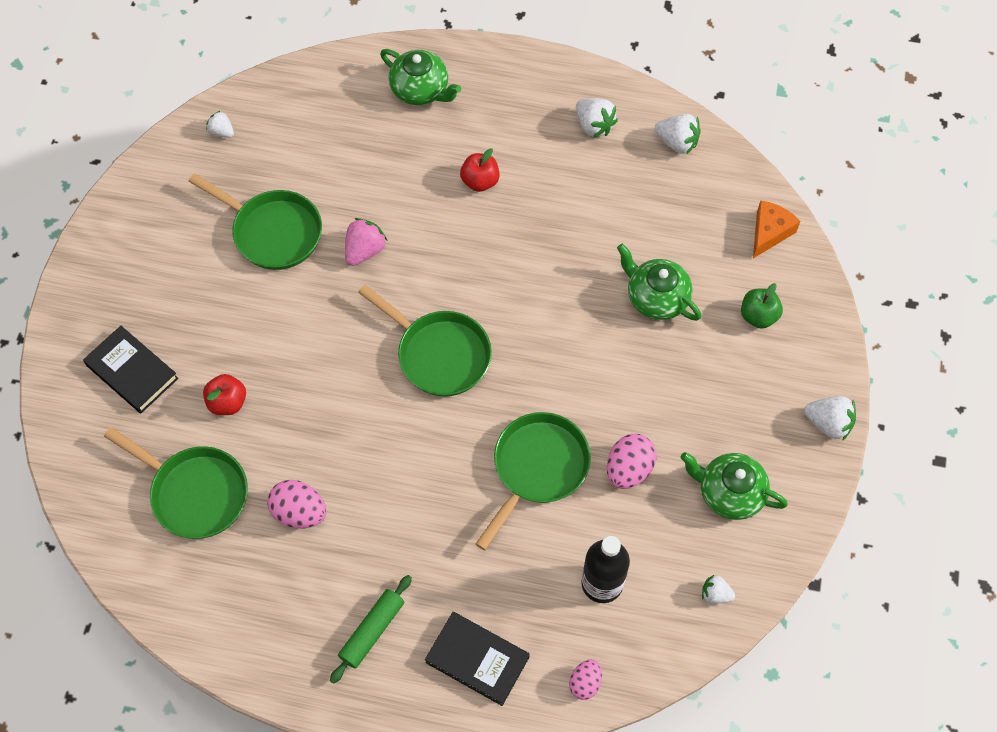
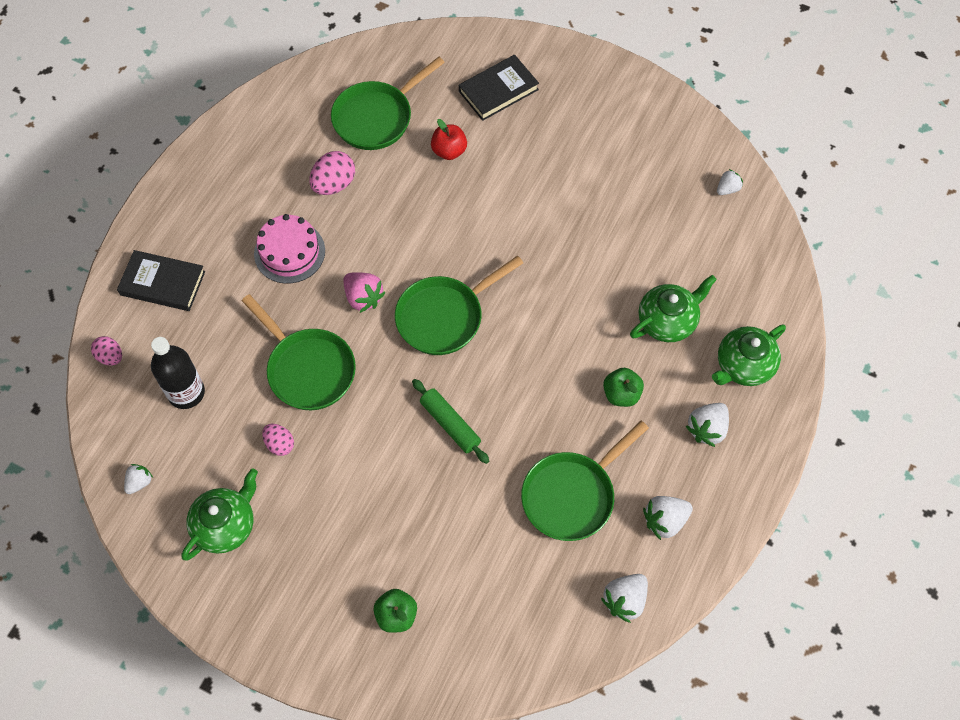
camera: 105 degrees right, 0 degrees up
green pan [188,174,322,270] -> green pan moved to [521,421,649,541]
green rolling pin [330,575,412,684] -> green rolling pin moved to [412,379,489,464]
pink strawberry [345,218,388,266] -> pink strawberry moved to [343,272,386,313]
black book [425,612,530,706] -> black book turned 60 degrees clockwise [117,250,205,311]
red apple [460,148,499,192] -> green apple [603,368,644,407]
pink egg [607,434,656,489] -> pink egg [262,424,294,456], size x0.64
green teapot [617,244,701,321] -> green teapot moved to [630,275,717,342]
orange cheese [753,200,801,258] -> none
white strawberry [804,396,856,441] -> white strawberry moved to [686,403,729,447]
none -> pink cake [254,214,325,284]

